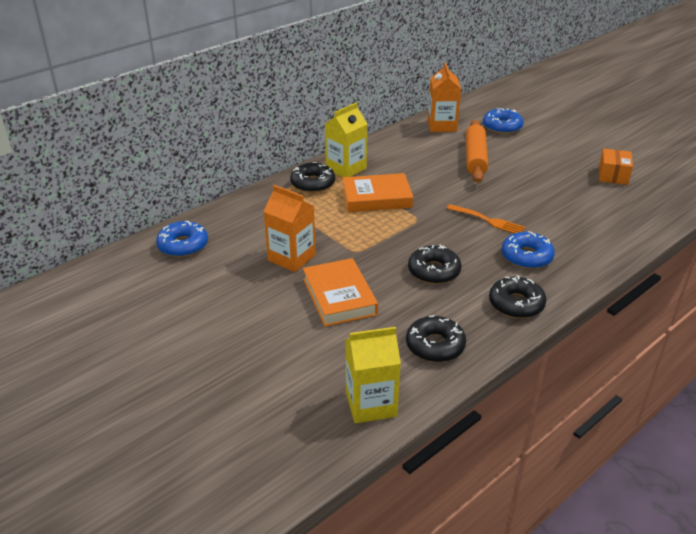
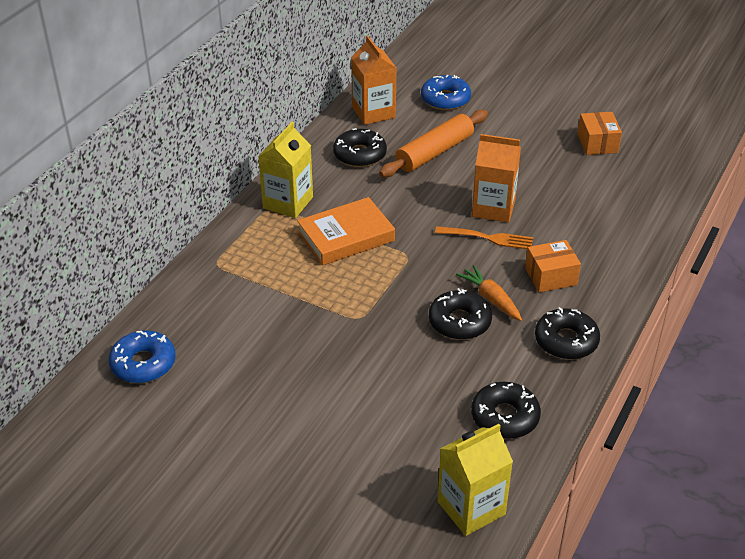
camera: 20 degrees left, 5 degrees up
orange carton [263,185,316,272] -> orange carton moved to [472,134,521,223]
black donut [290,162,335,193] -> black donut moved to [333,128,387,167]
orange book [303,258,378,327] -> none
orange rolling pin [466,120,488,183] -> orange rolling pin turned 60 degrees clockwise [379,110,488,177]
blue donut [502,231,555,269] -> orange box [525,240,581,293]
none -> orange carrot [456,265,522,321]

